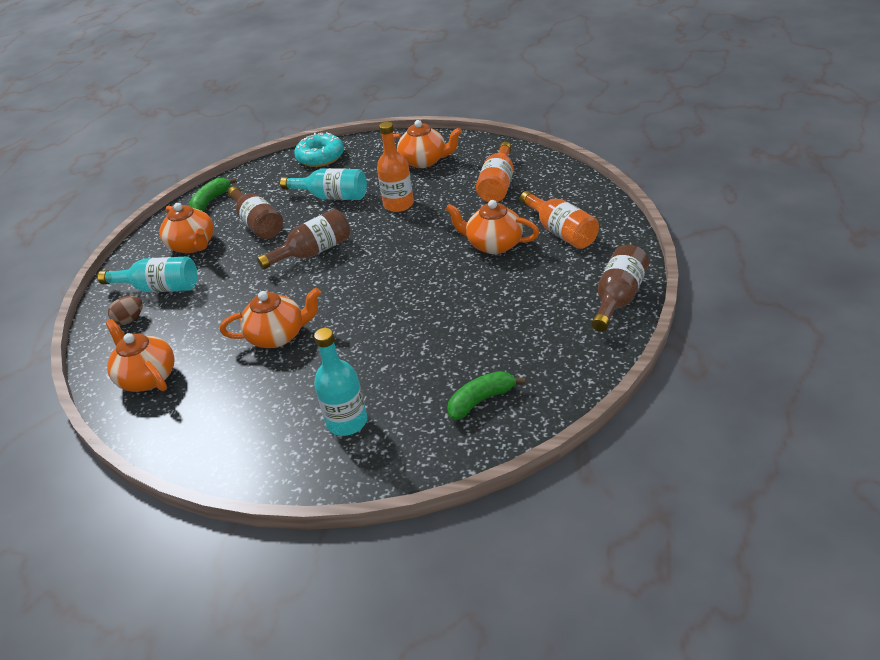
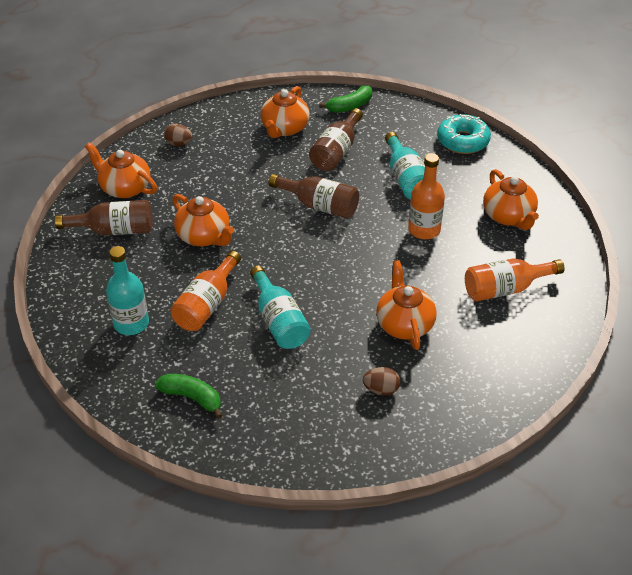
camera: 55 degrees right, 5 degrees up
turquoise bottle [98,256,197,292] -> turquoise bottle moved to [250,266,311,349]
orange teapot [106,319,174,392] -> orange teapot turned 75 degrees counterclockwise [85,142,157,198]
green banana [189,178,237,211] -> green banana turned 150 degrees clockwise [319,85,372,113]
orange bottle [520,191,599,249] -> orange bottle moved to [170,251,241,331]
brown bottle [592,245,649,332] -> brown bottle moved to [55,200,153,236]
none -> brown egg [363,367,400,396]

